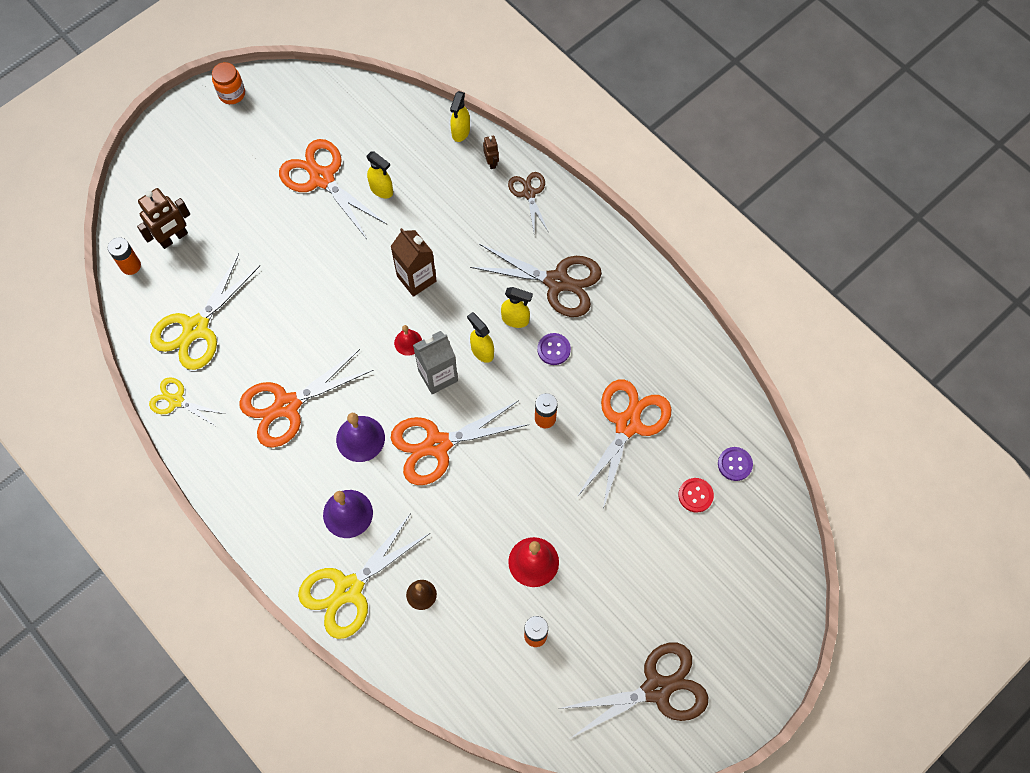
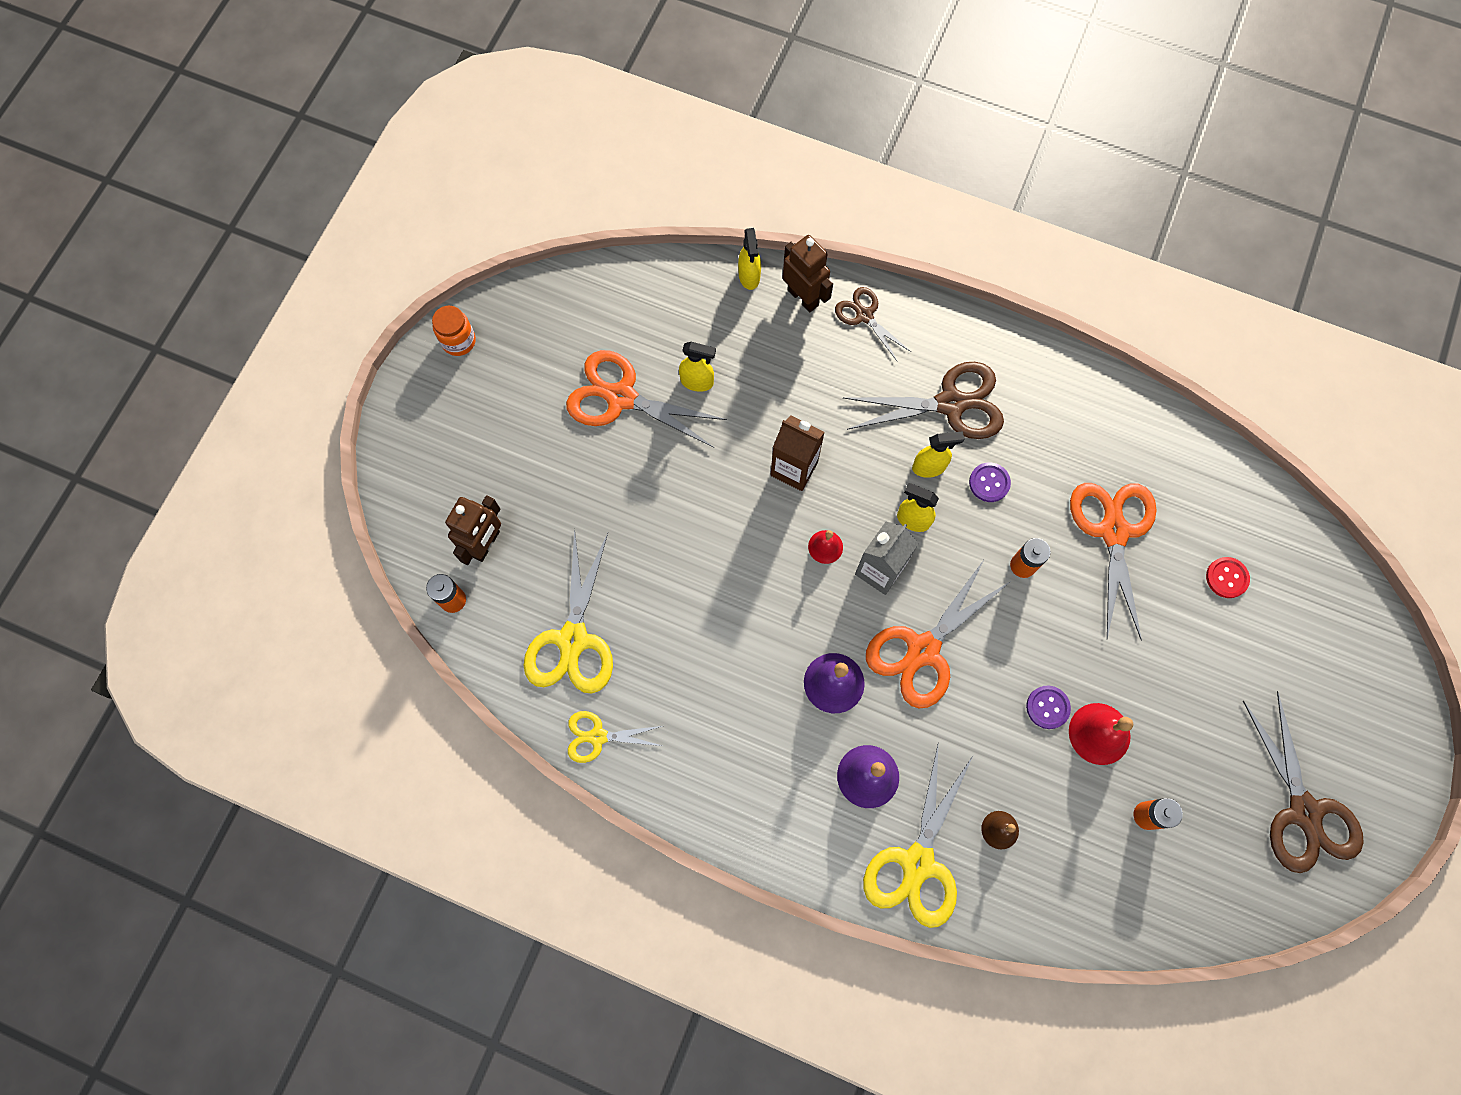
camera: 25 degrees left, 5 degrees up
orange scissors [240,349,374,448] -> none
brown robot [483,135,499,169] -> brown robot [782,235,833,313], size x1.86
brown scissors [558,643,708,738] -> brown scissors turned 120 degrees clockwise [1243,691,1364,873]
purple button [718,447,753,481] -> purple button moved to [1026,686,1071,729]

